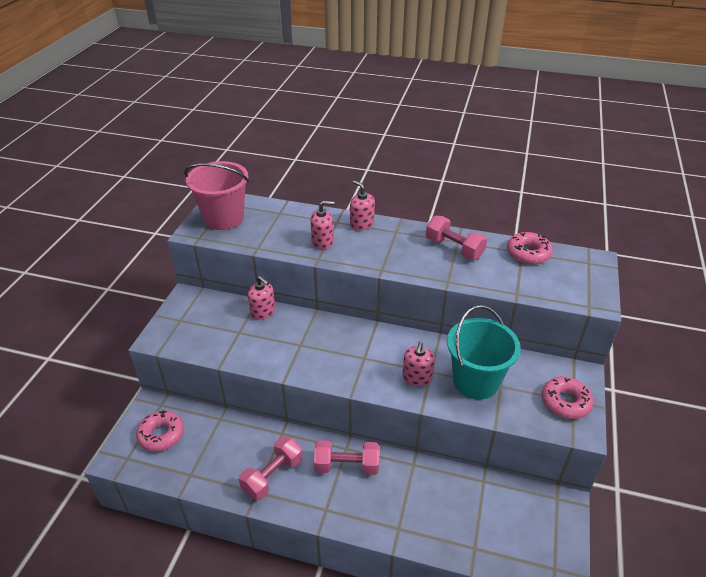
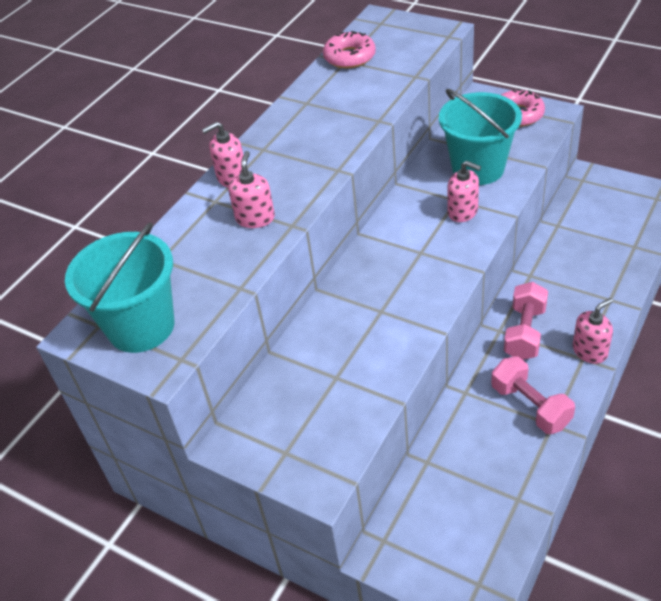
camera: 70 degrees left, 5 degrees up
pink donut [136,411,184,452] -> none
pink bucket [184,161,249,230] -> turquoise bucket [65,222,174,353]
pink soap dispenser [248,276,275,320] -> pink soap dispenser moved to [573,298,613,364]
pink dumbbell [426,216,487,260] -> none

